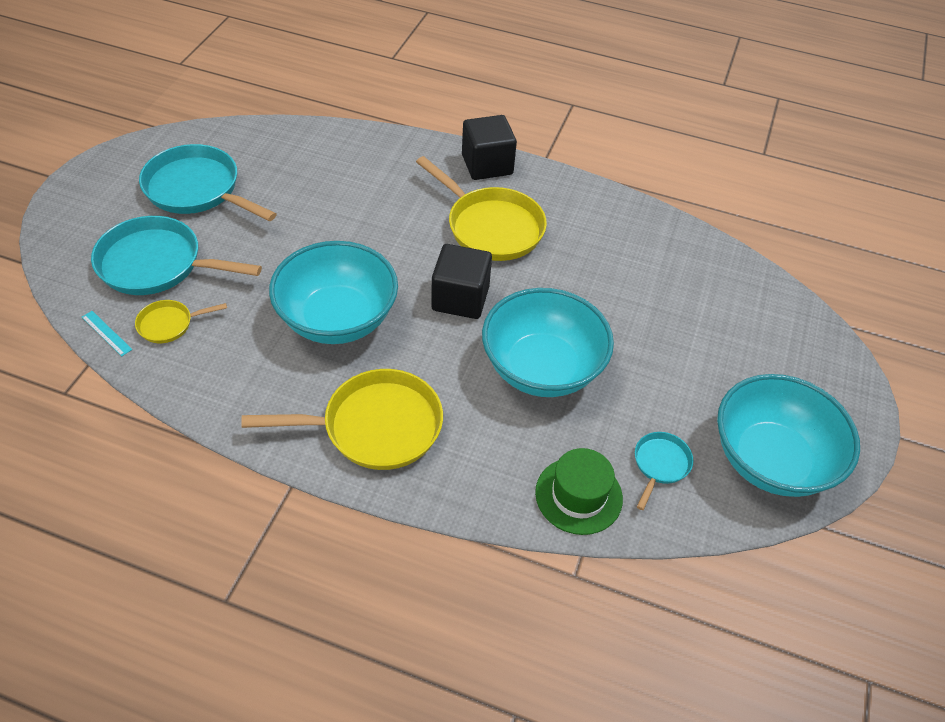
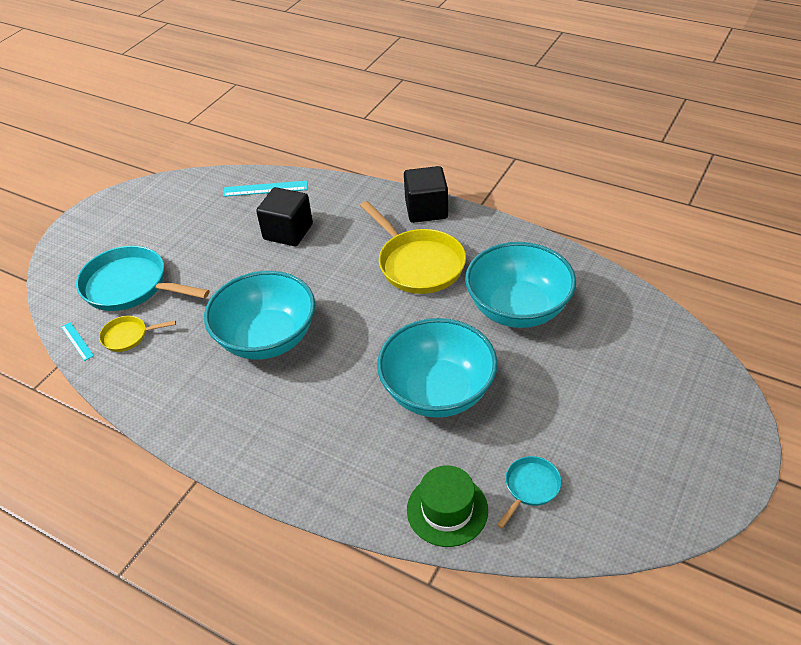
camera: 15 degrees right, 5 degrees down
turquoise pan [139,144,277,221] -> none
yellow pan [241,369,443,470] -> none
black cube [431,244,492,319] -> black cube moved to [256,187,313,246]
turquoise bowl [717,374,860,497] -> turquoise bowl moved to [465,242,576,328]
none -> turquoise ruler [223,181,308,197]

